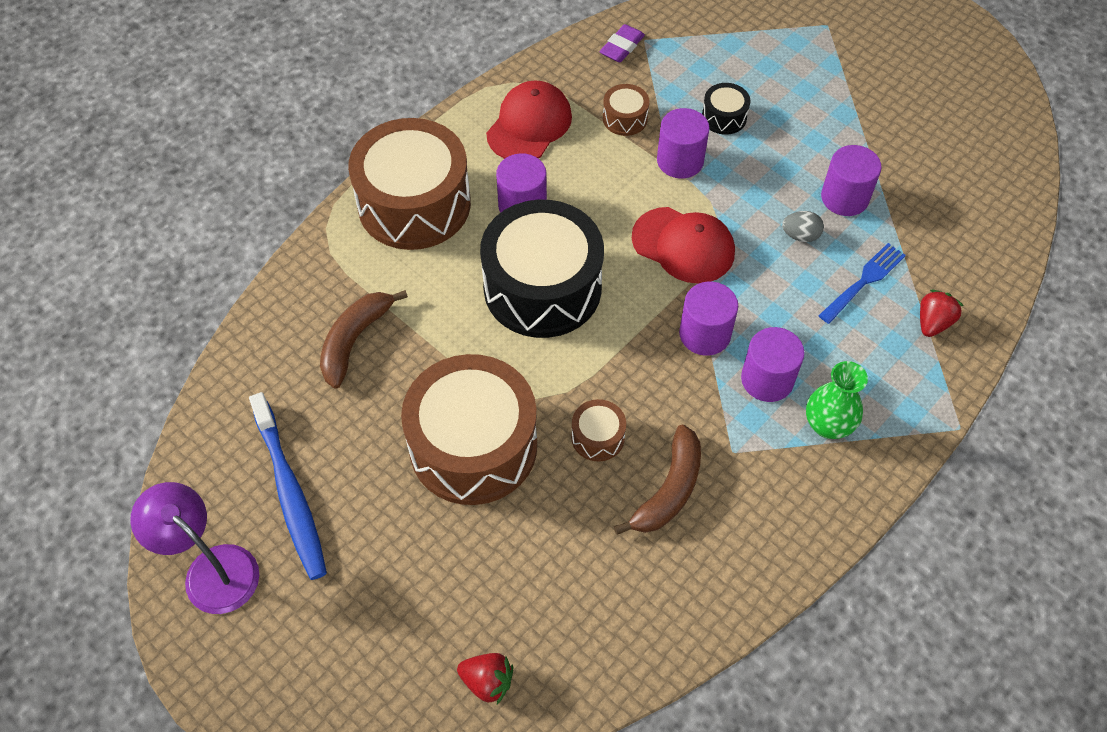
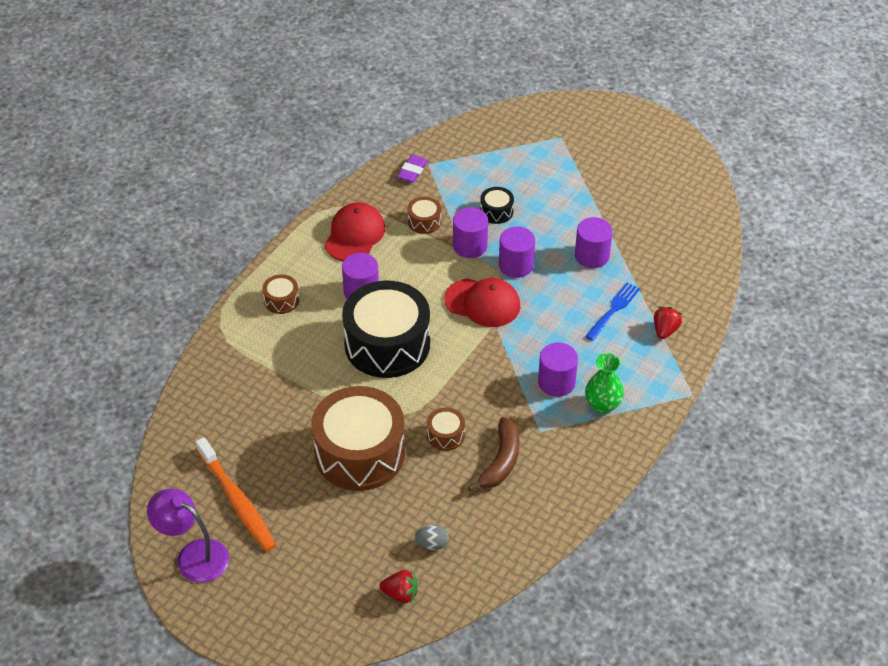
camera: 10 degrees left, 10 degrees down
blue toothbrush [249,392,327,580] -> orange toothbrush [196,437,276,551]
brown banana [320,290,408,389] -> none
brown drum [348,118,471,250] -> brown drum [262,274,299,314], size x0.42
purple cylinder [679,282,738,356] -> purple cylinder moved to [499,227,535,278]
grey egg [782,211,824,242] -> grey egg moved to [414,525,448,550]

